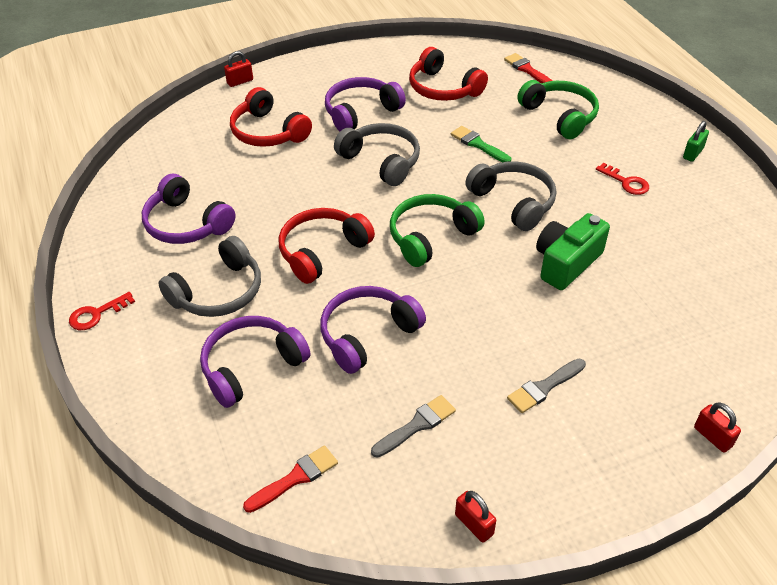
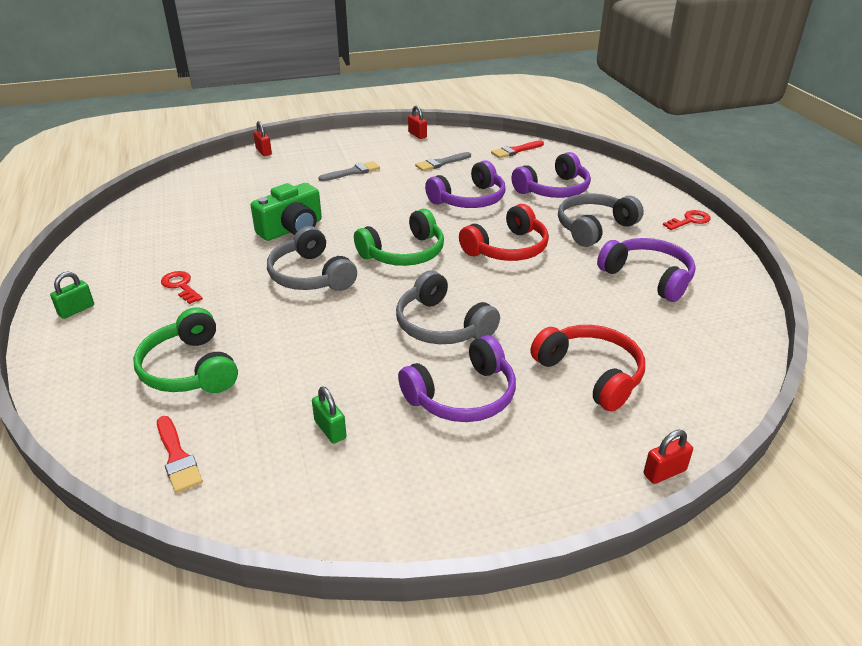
camera: 175 degrees left, 10 degrees down
red headphones [409,47,488,101] -> green padlock [312,387,347,444]
green brush [451,126,511,162] -> none

